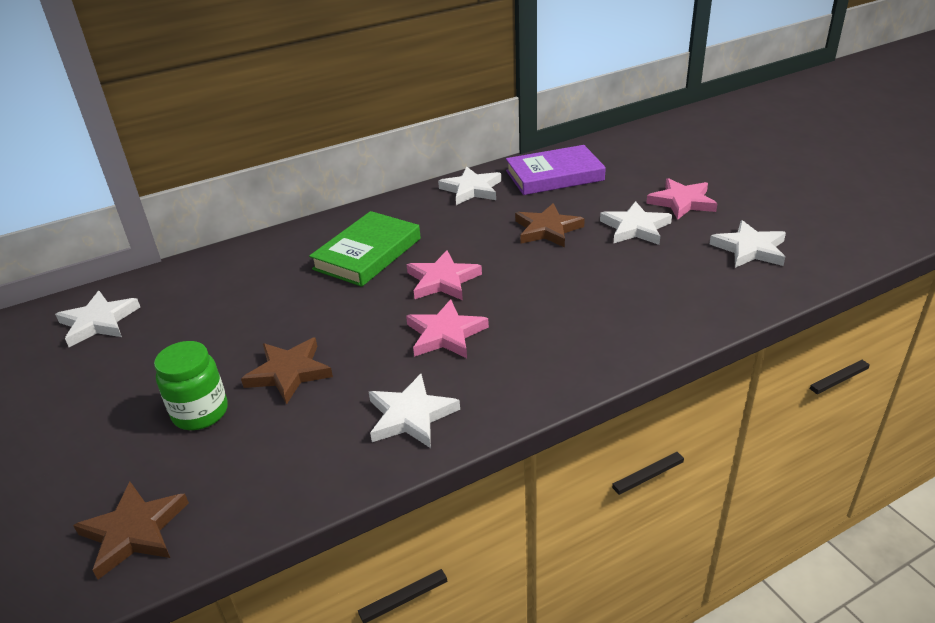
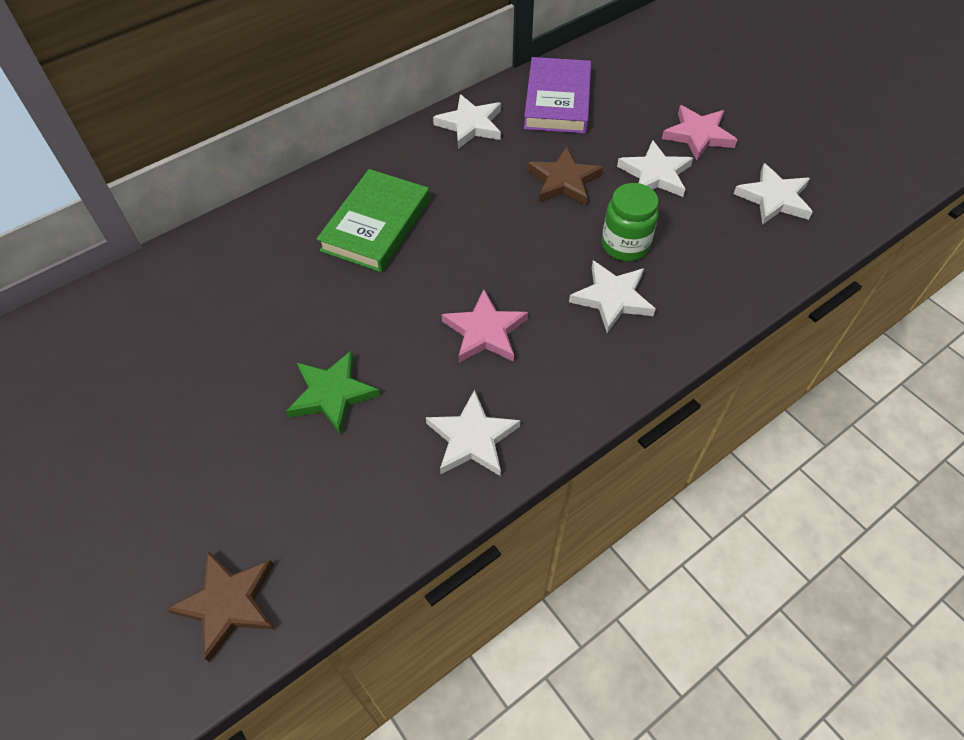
camera: 10 degrees left, 20 degrees up
white star [55,291,140,347] -> white star moved to [569,261,656,333]
green jar [154,341,228,430] -> green jar moved to [602,183,659,261]
brown star [241,337,333,404] -> green star [286,350,380,435]
pink star [407,250,482,300] -> none
purple book [506,145,606,195] -> purple book turned 60 degrees counterclockwise [524,57,591,134]

